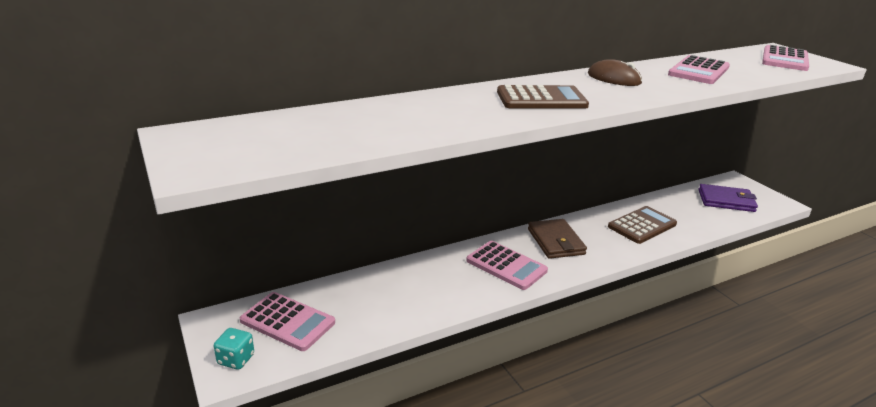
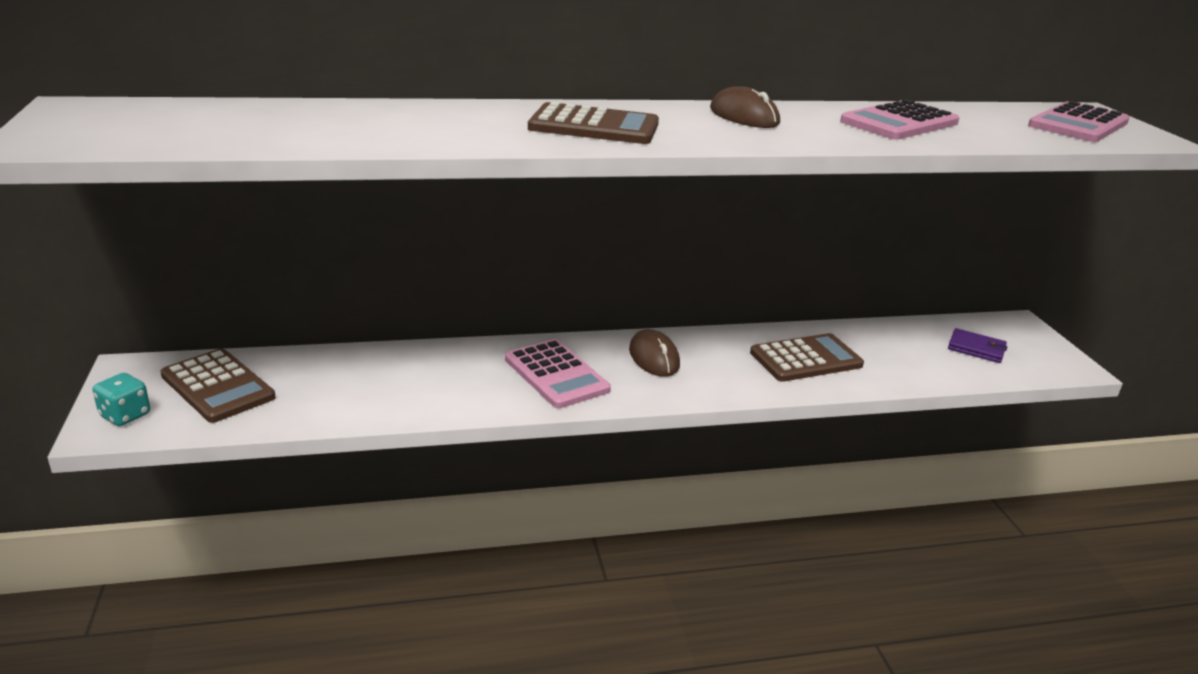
camera: 15 degrees right, 0 degrees up
pink calculator [240,292,335,351] -> brown calculator [160,349,276,423]
brown wallet [528,219,587,259] -> brown mouse [629,329,680,377]
purple wallet [698,184,758,212] -> purple wallet [948,328,1007,363], size x0.65

